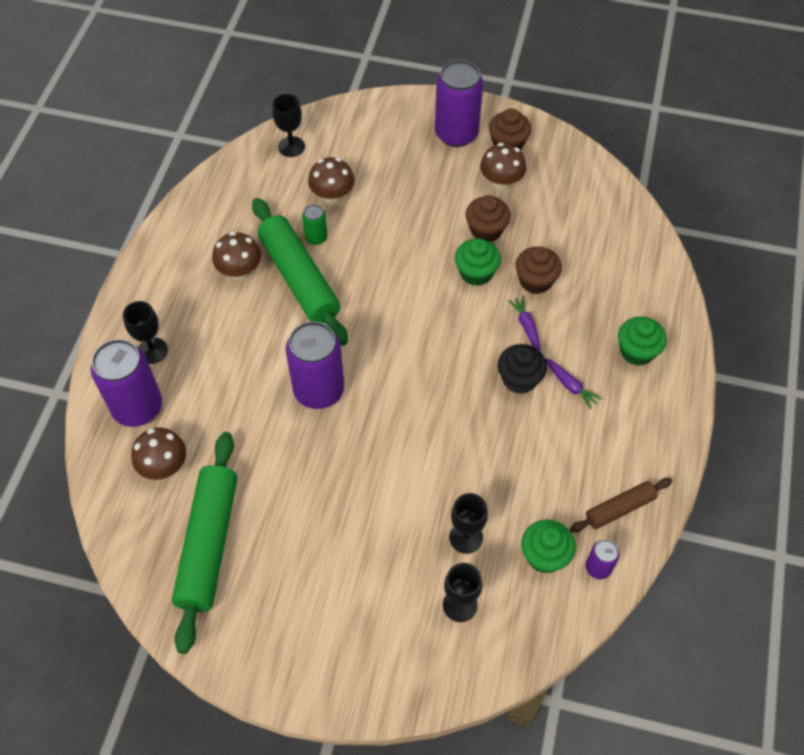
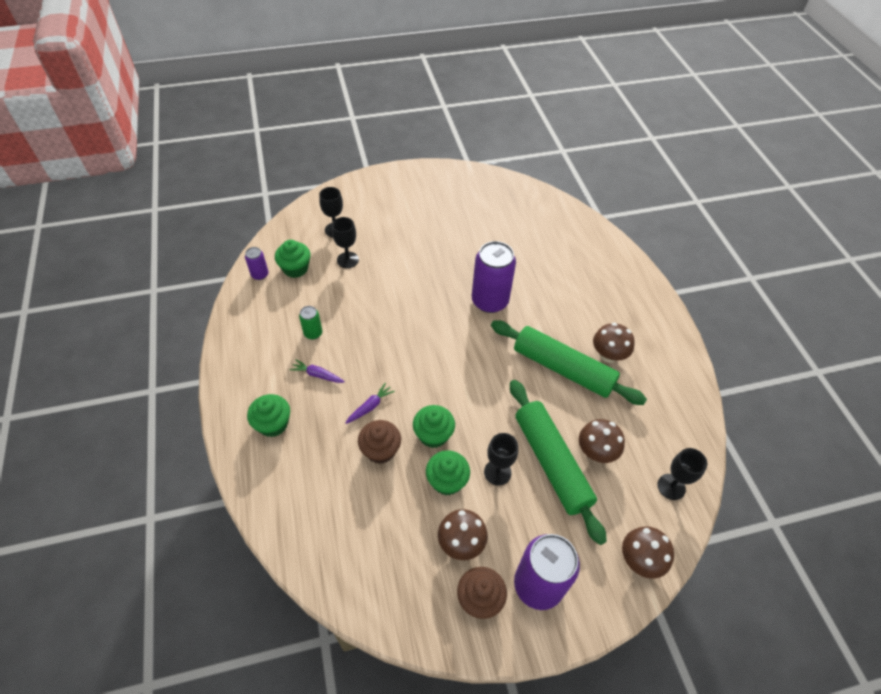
camera: 150 degrees right, 5 degrees down
purple can [91,339,162,427] -> none
black goblet [123,301,168,364] -> black goblet moved to [484,433,518,486]
brown mushroom [131,427,186,480] -> brown mushroom moved to [622,526,674,579]
green rolling pin [172,432,237,654] -> green rolling pin moved to [510,380,607,545]
green can [302,204,327,245] -> green can moved to [299,306,322,339]
brown cupcake [465,195,511,242] -> green cupcake [426,450,470,495]
black cupcake [498,344,547,394] -> none
purple carrot [508,296,541,352] -> purple carrot turned 90 degrees counterclockwise [345,383,395,424]
brown rolling pin [570,478,672,533] -> none

